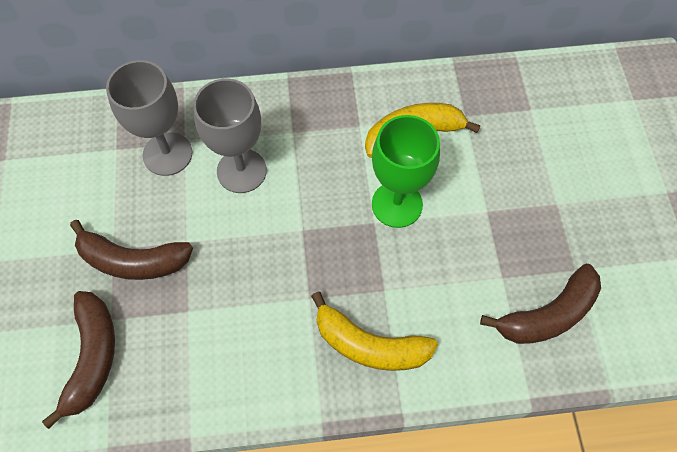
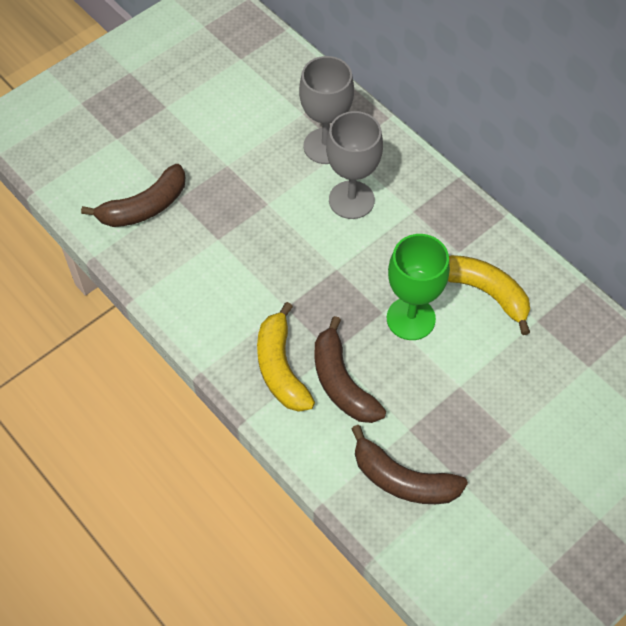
camera: 55 degrees right, 5 degrees down
brown banana [70,220,193,280] -> brown banana moved to [315,316,386,423]

